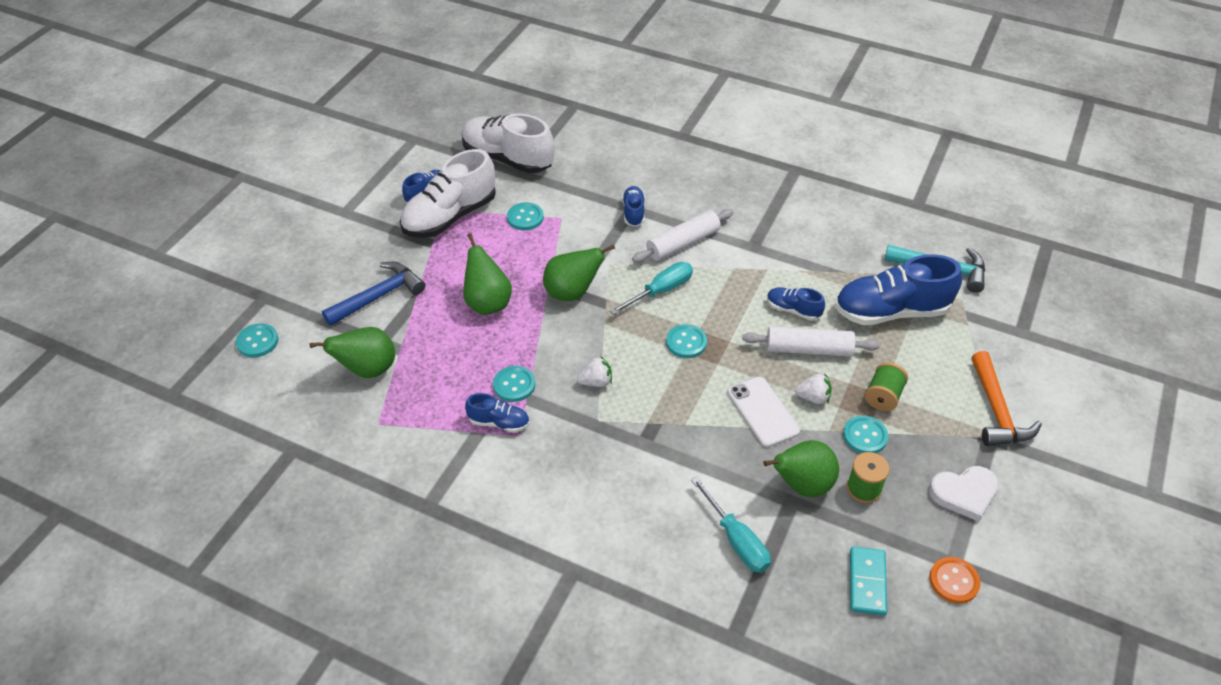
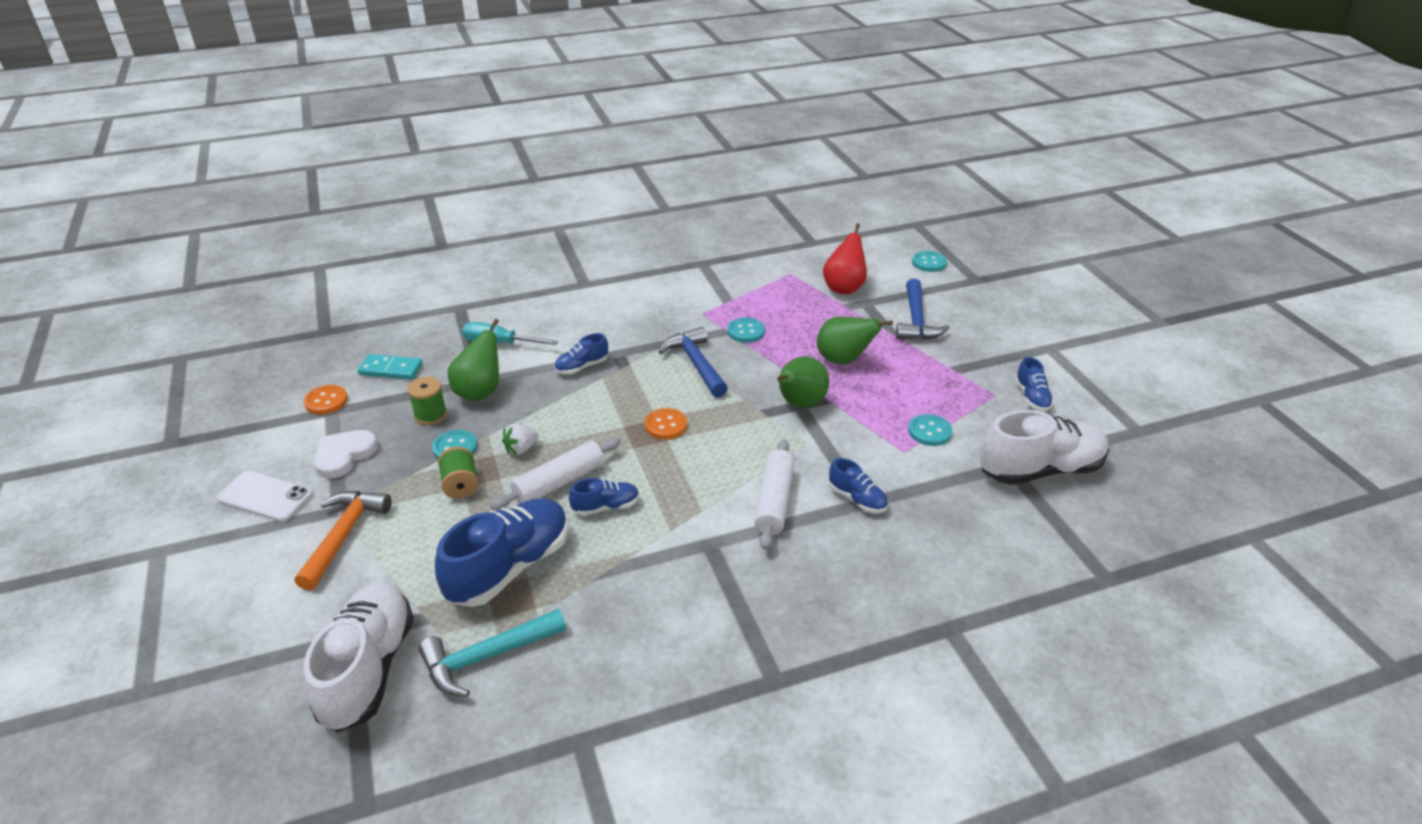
camera: 135 degrees right, 10 degrees down
green pear [310,327,395,378] -> red pear [823,223,867,294]
white shoe [400,149,496,238] -> white shoe moved to [304,583,414,733]
blue shoe [465,393,530,433] -> blue shoe moved to [554,333,608,374]
white strawberry [577,356,612,387] -> blue hammer [658,326,728,397]
turquoise screwdriver [610,262,693,315] -> none
turquoise button [666,324,707,358] -> orange button [645,408,687,439]
white phone [728,377,800,447] -> white phone moved to [217,471,313,522]
turquoise domino [850,546,887,616] -> turquoise domino turned 45 degrees counterclockwise [358,354,423,380]
orange hammer [972,351,1042,446] -> orange hammer turned 60 degrees clockwise [295,491,391,591]

